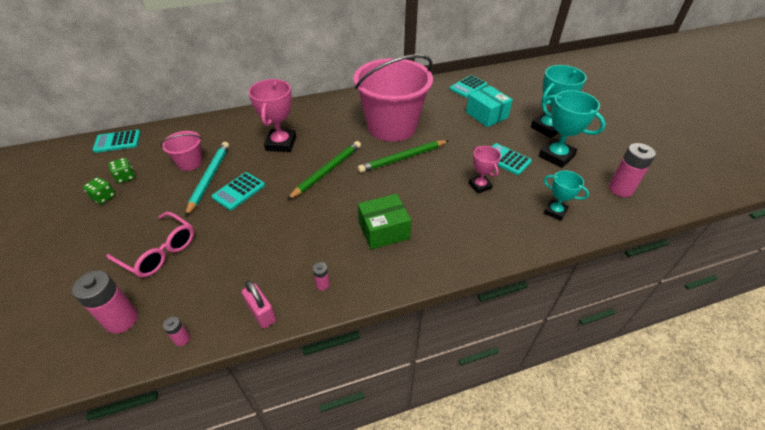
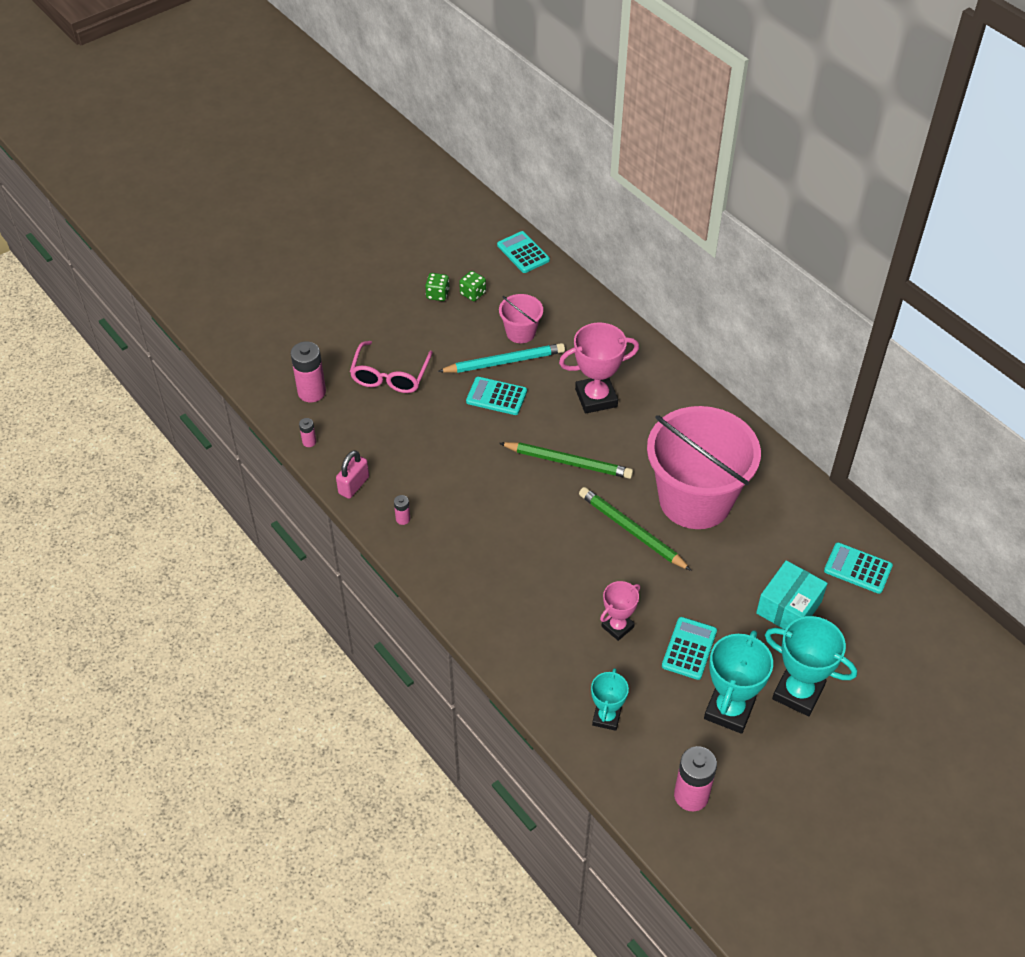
camera: 70 degrees right, 5 degrees up
green box [358,194,411,249] -> none

